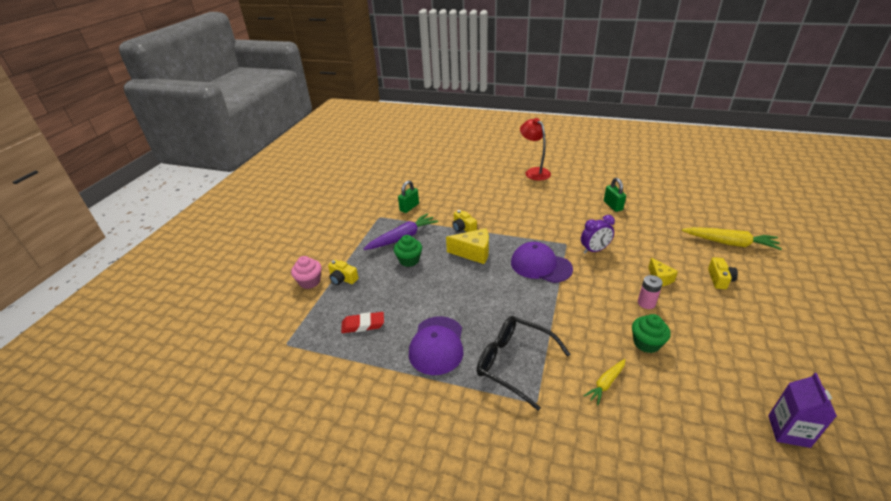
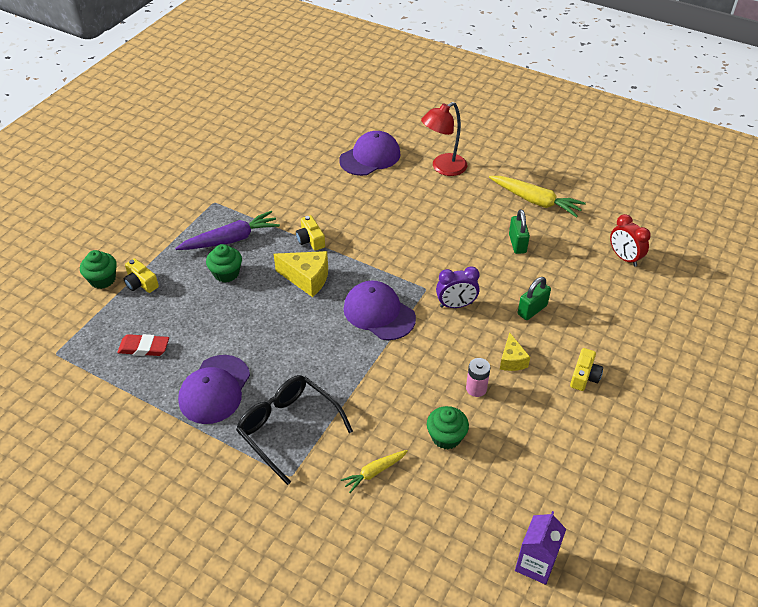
camera: 10 degrees right, 10 degrees up
pink cupcake [291,256,322,289] -> green cupcake [80,250,117,289]
green padlock [398,180,419,213] -> green padlock moved to [518,277,551,320]
red lamp [520,118,551,181] -> red lamp turned 105 degrees counterclockwise [421,102,467,176]
yellow carrot [682,227,782,250] -> yellow carrot moved to [489,176,586,218]
none -> purple cap [339,131,401,176]
none -> red clock [610,214,651,267]

